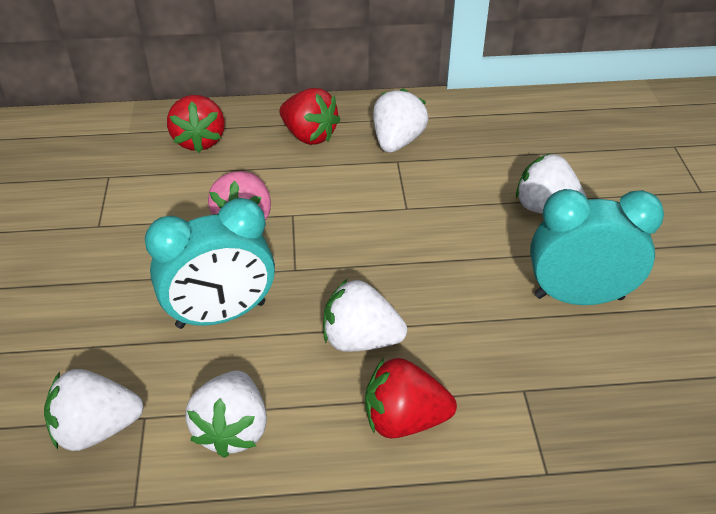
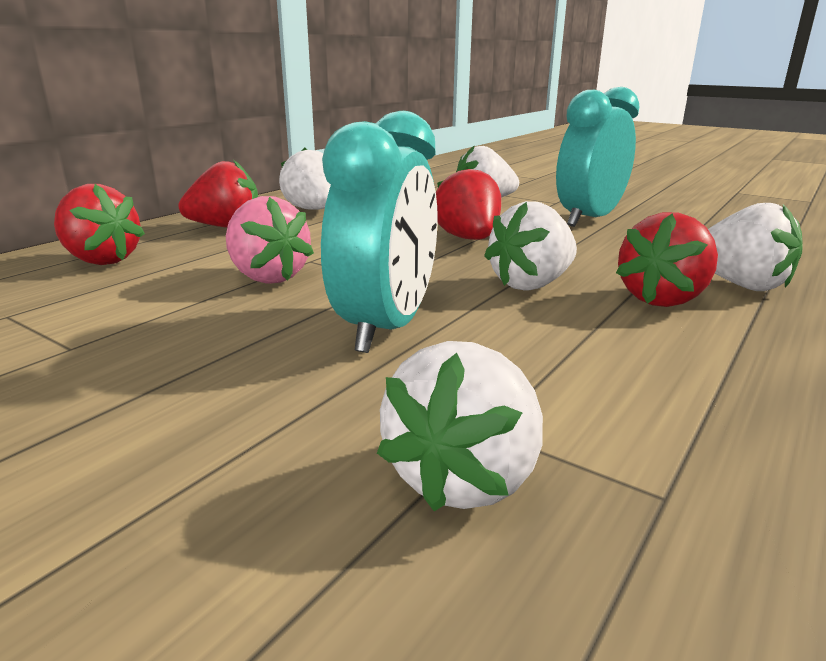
camera: 50 degrees left, 20 degrees down
white strawberry [185,371,267,458] -> white strawberry moved to [708,203,803,291]
none -> red strawberry [436,166,501,240]

